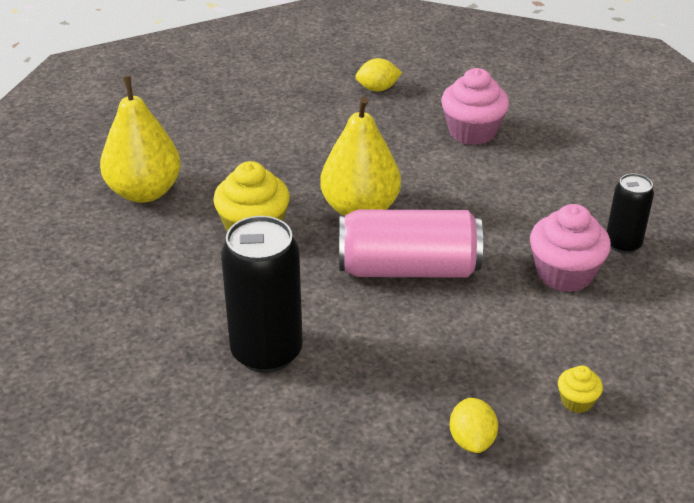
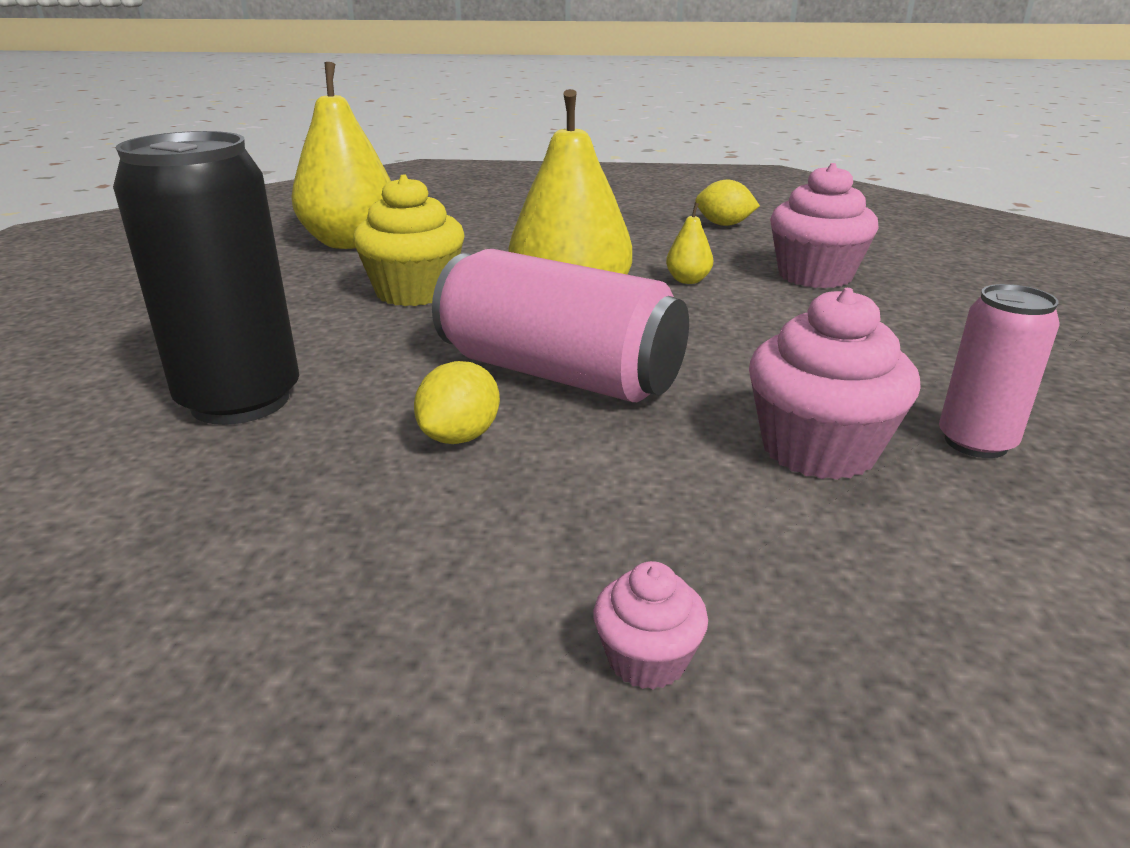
camera: 30 degrees right, 10 degrees down
yellow lemon [450,398,498,453] -> yellow lemon moved to [414,361,500,444]
yellow cupcake [558,365,603,413] -> pink cupcake [593,561,708,689]
black can [607,173,654,254] -> pink can [939,284,1059,458]
none -> yellow pear [666,203,713,284]

